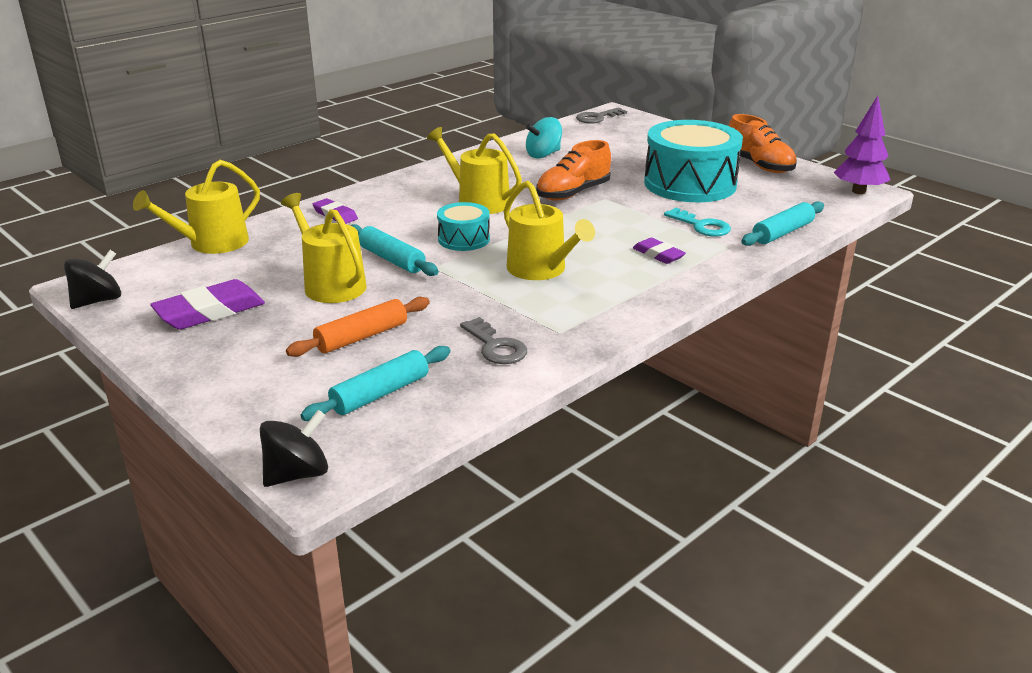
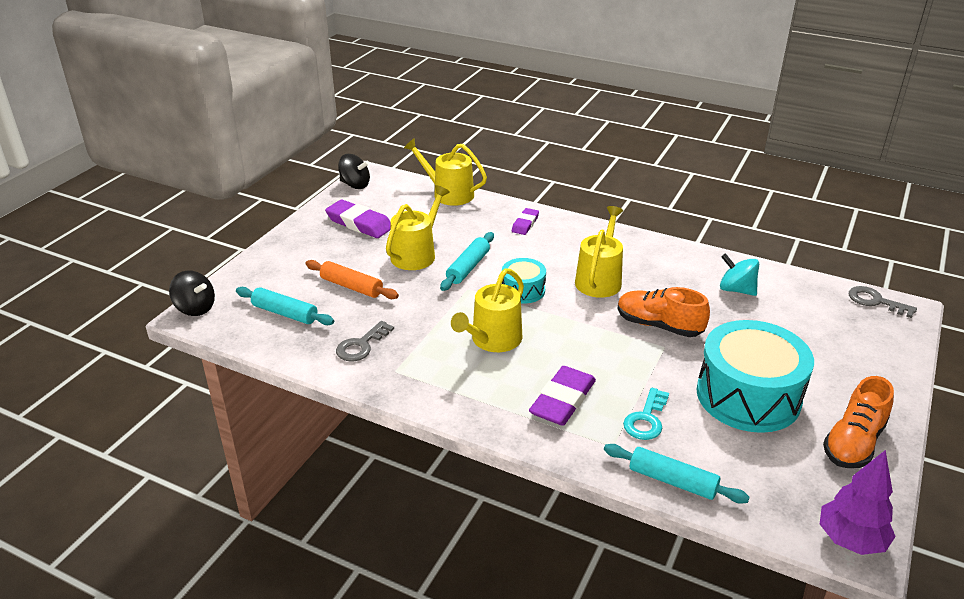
camera: 70 degrees right, 5 degrees up
purple eraser [633,238,686,264] -> purple eraser [529,366,596,426], size x1.71

